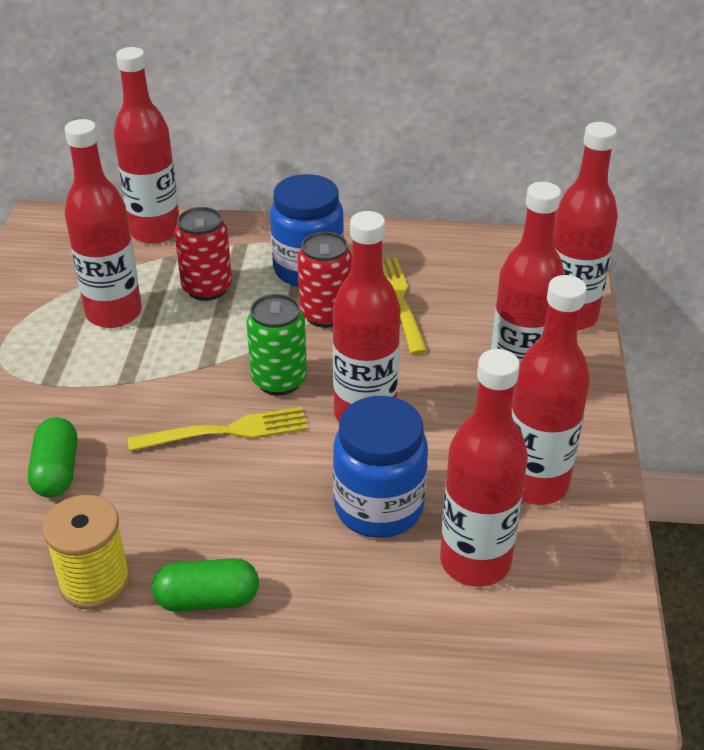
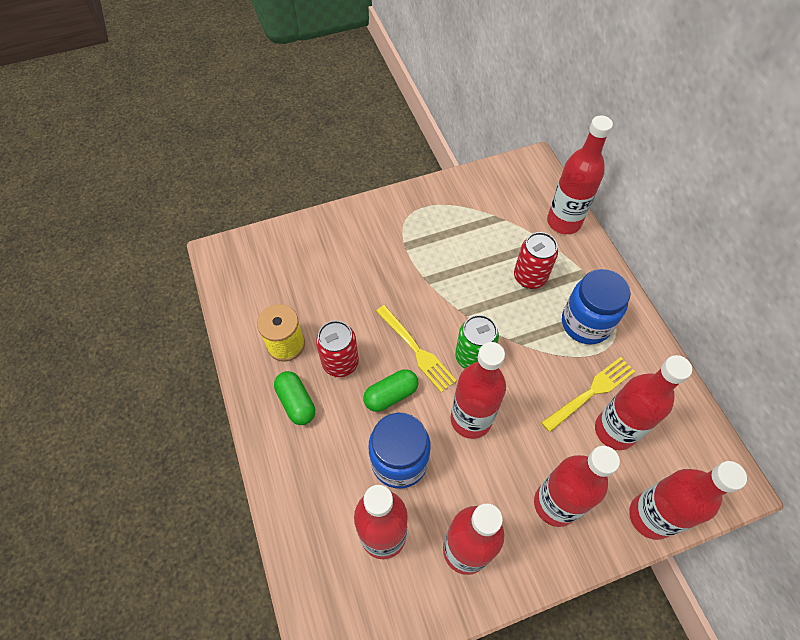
camera: 65 degrees right, 20 degrees up
green capsule [28,417,77,498] -> green capsule moved to [363,369,419,412]
red bottle [65,119,142,328] -> red bottle moved to [595,355,692,450]
red can [297,232,352,328] -> red can moved to [316,321,359,377]

